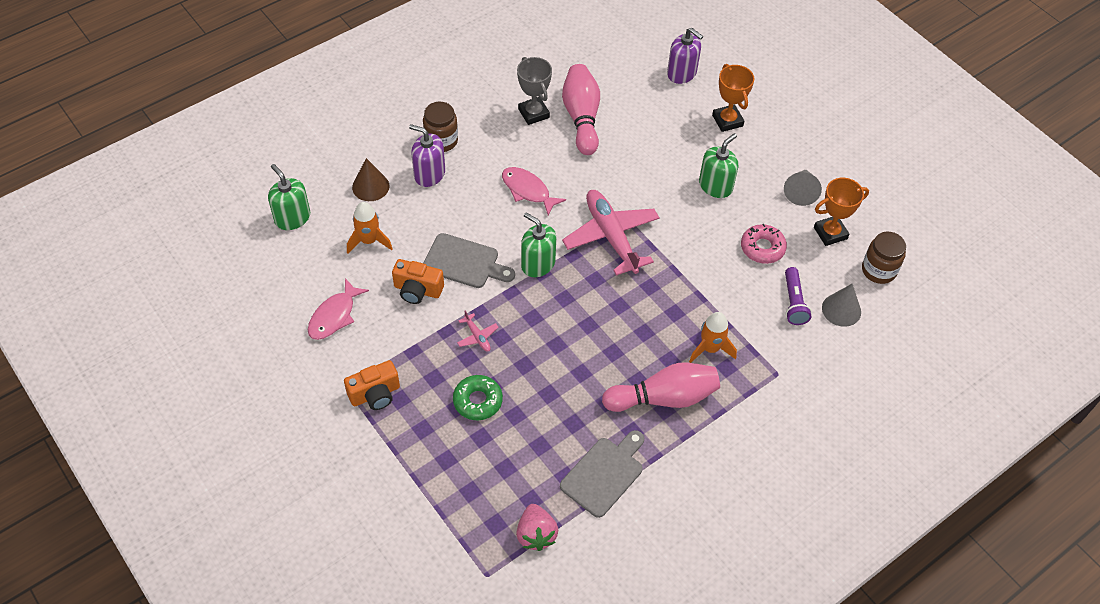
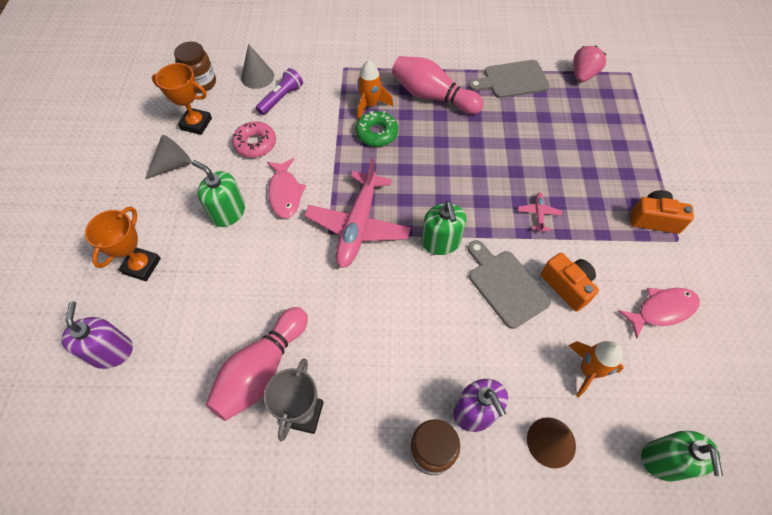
camera: 140 degrees left, 5 degrees up
green donut [453,375,503,420] -> green donut moved to [355,111,398,147]
pink fish [502,167,566,216] -> pink fish moved to [267,158,306,218]
green soap dispenser [699,133,738,198] -> green soap dispenser turned 45 degrees clockwise [192,160,245,227]

